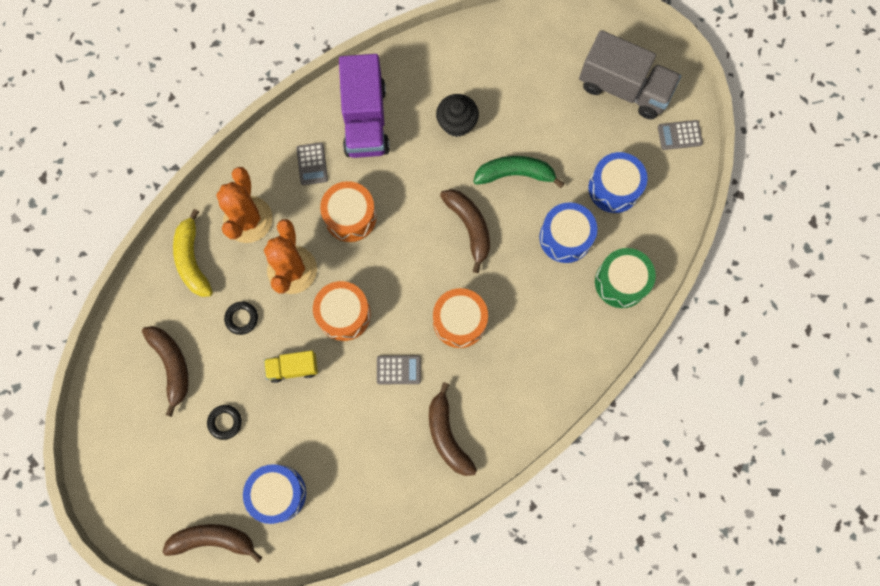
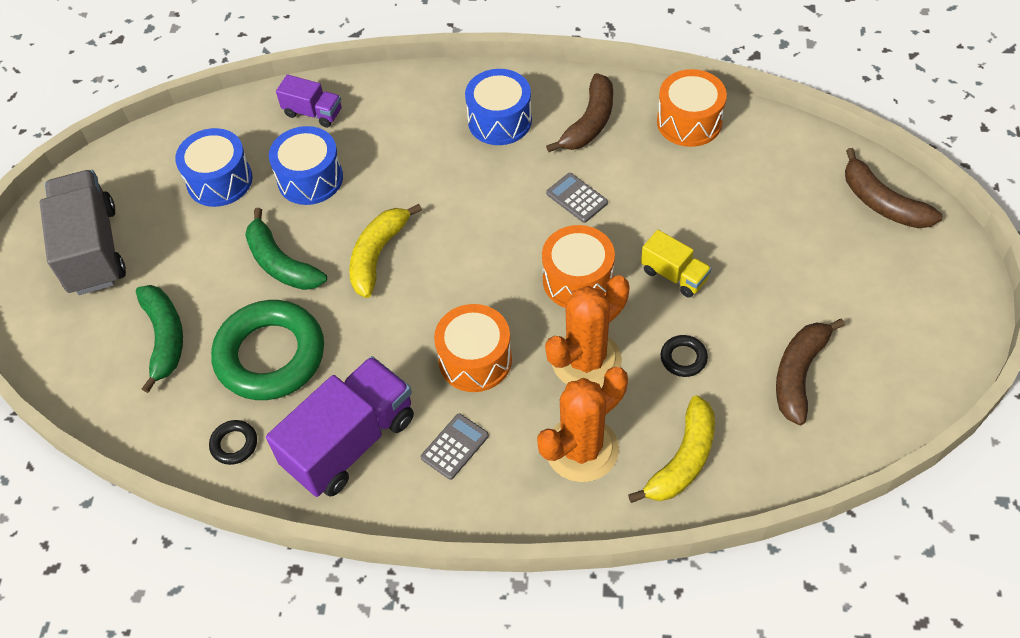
camera: 130 degrees left, 20 degrees down
black ring [207,405,242,440] -> black ring moved to [209,420,257,465]
blue drum [243,464,306,524] -> blue drum moved to [465,69,532,145]
orange drum [433,288,488,348] -> orange drum moved to [657,69,727,147]
black cupcake [436,94,479,137] -> green ring [211,300,324,400]
brown banana [440,189,490,273] -> yellow banana [349,204,422,298]
green drum [595,248,656,308] -> purple truck [276,74,342,128]
grey calculator [658,120,703,150] -> none
none -> green banana [136,285,183,393]

